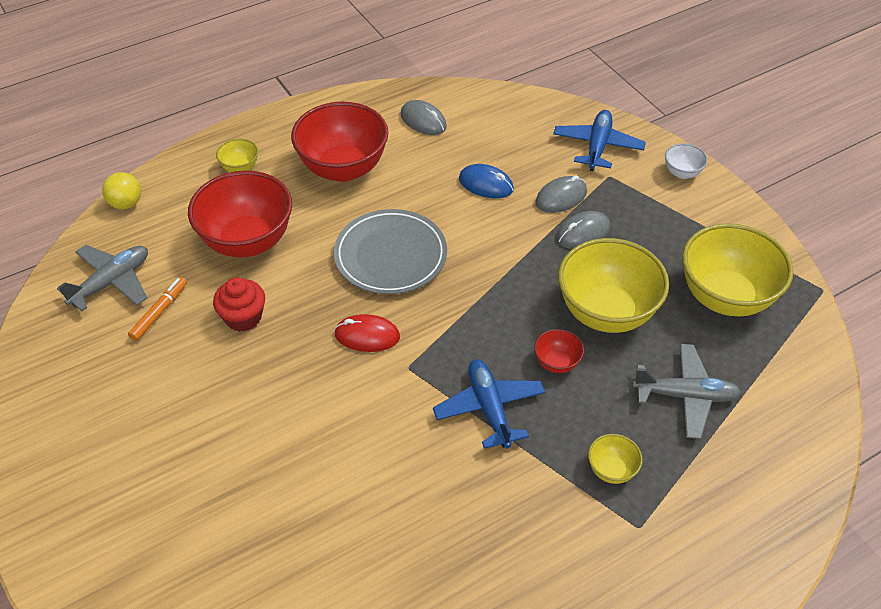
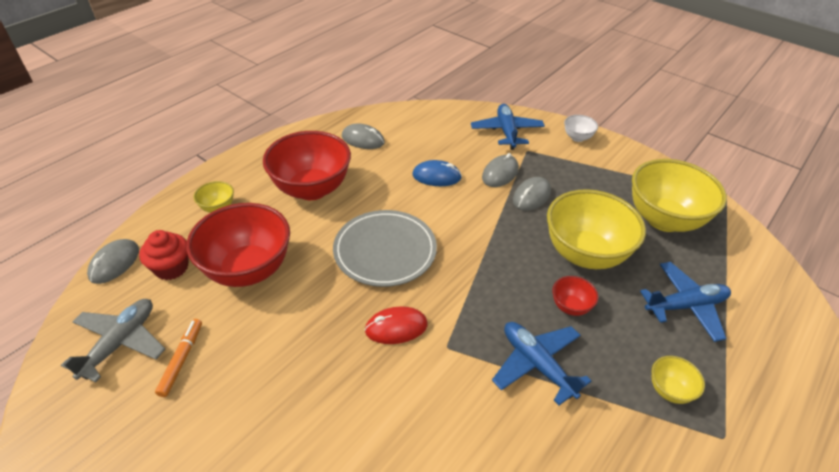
camera: 20 degrees left, 5 degrees down
yellow ball [102,172,141,209] -> grey mouse [87,239,139,284]
red cupcake [213,277,265,332] -> red cupcake moved to [139,230,189,280]
grey plane [632,344,741,439] -> blue plane [640,262,731,342]

